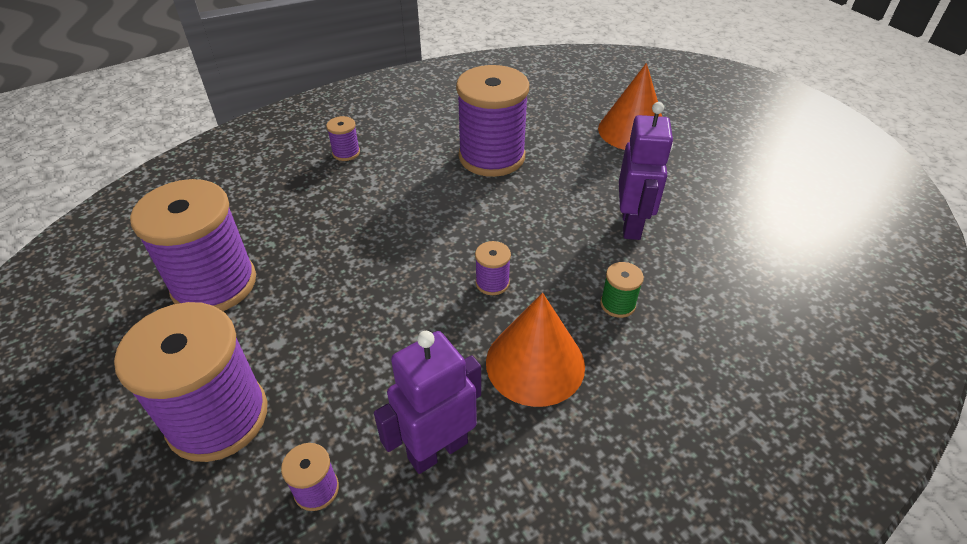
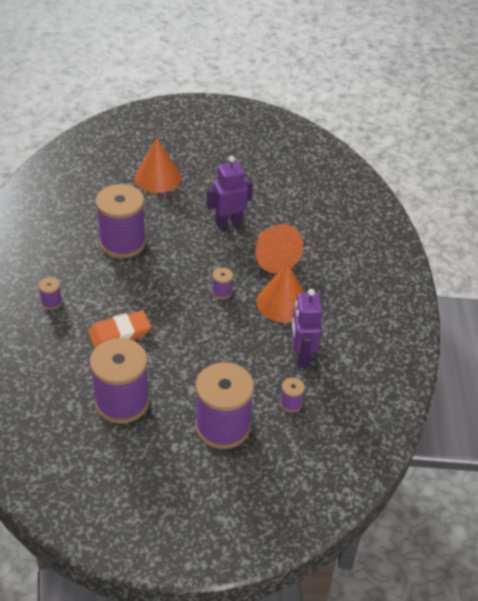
camera: 60 degrees left, 0 degrees up
green spool [600,262,644,318] -> orange cone [255,224,303,273]
purple robot [619,102,673,240] -> purple robot turned 60 degrees counterclockwise [206,156,253,229]
none -> orange eraser [88,310,151,349]

